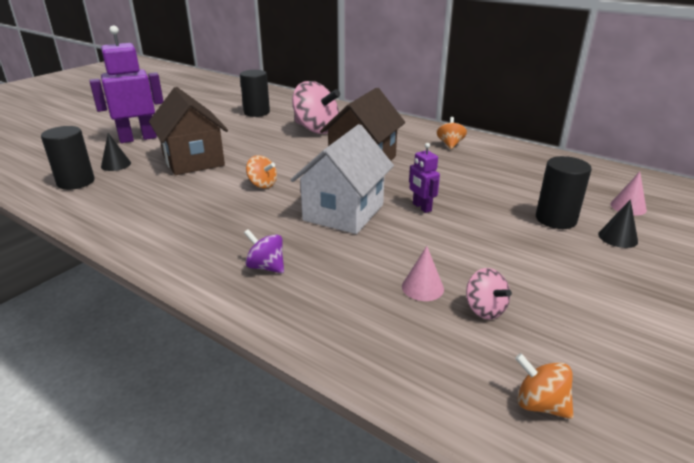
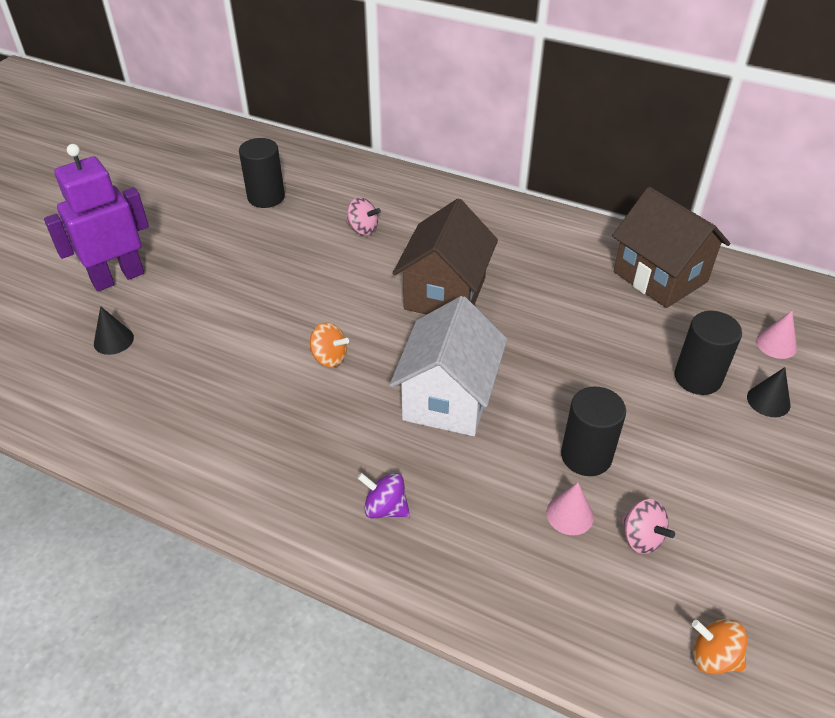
camera: 10 degrees left, 15 degrees up
black cylinder [41,126,95,190] -> black cylinder moved to [561,387,626,476]
brown house [149,87,228,175] -> brown house moved to [612,187,730,308]
pink spinning top [292,81,340,134] -> pink spinning top [346,197,381,235], size x0.50
purple robot [409,143,440,213] -> none
orange spinning top [437,117,467,149] -> none

